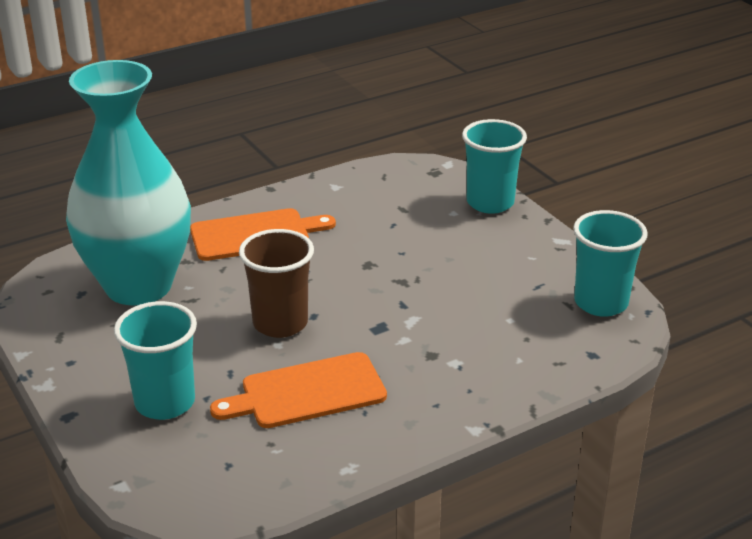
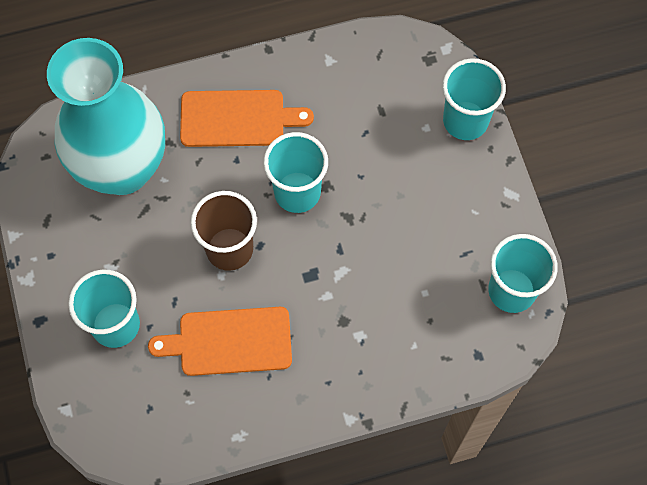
camera: 15 degrees right, 35 degrees up
none -> turquoise cup [263,132,328,213]

